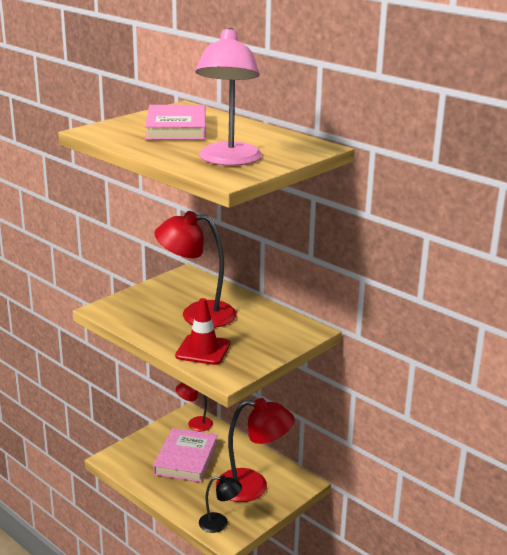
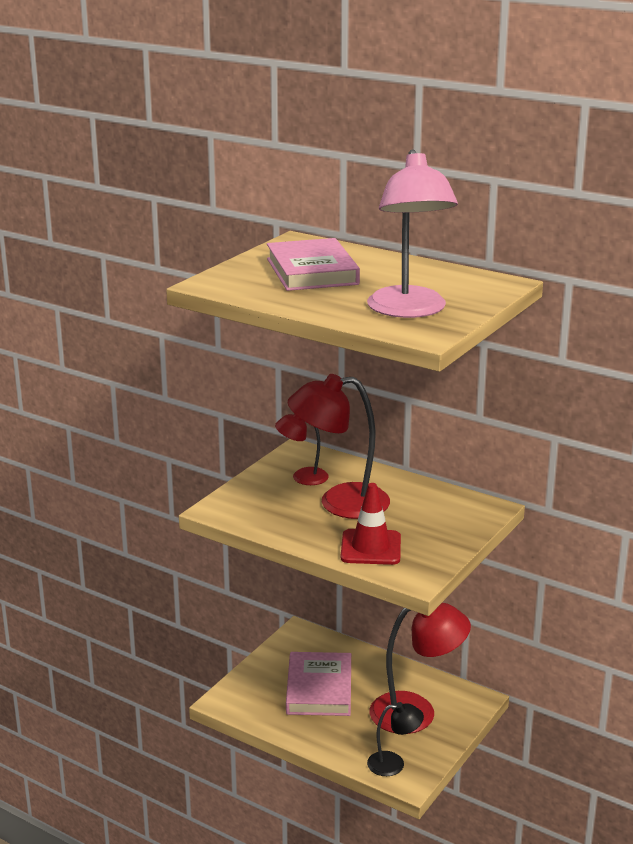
camera: 10 degrees left, 0 degrees up
red lamp [176,383,213,431] -> red lamp moved to [275,414,329,485]

